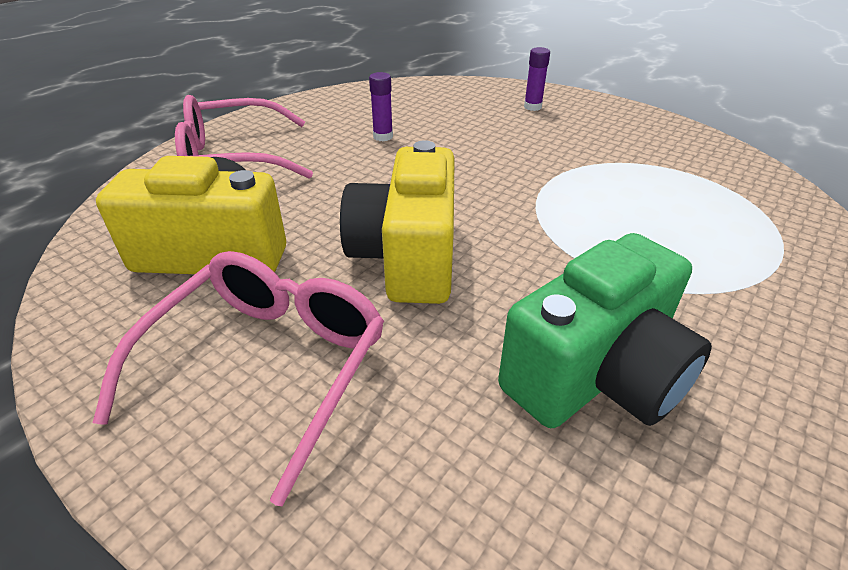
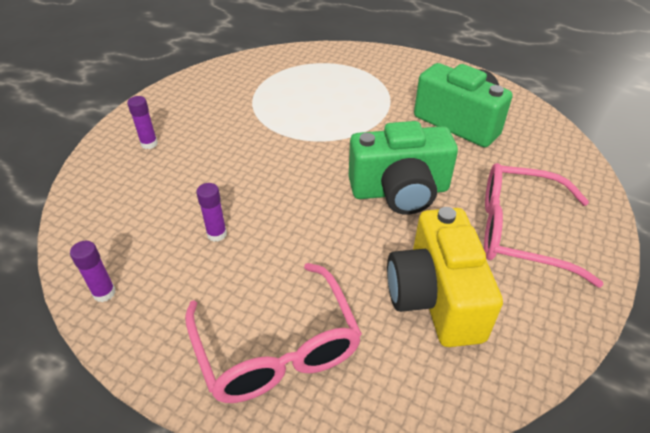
camera: 100 degrees left, 5 degrees up
yellow camera [340,140,455,304] -> green camera [349,121,458,215]
none -> purple glue stick [70,241,116,302]

